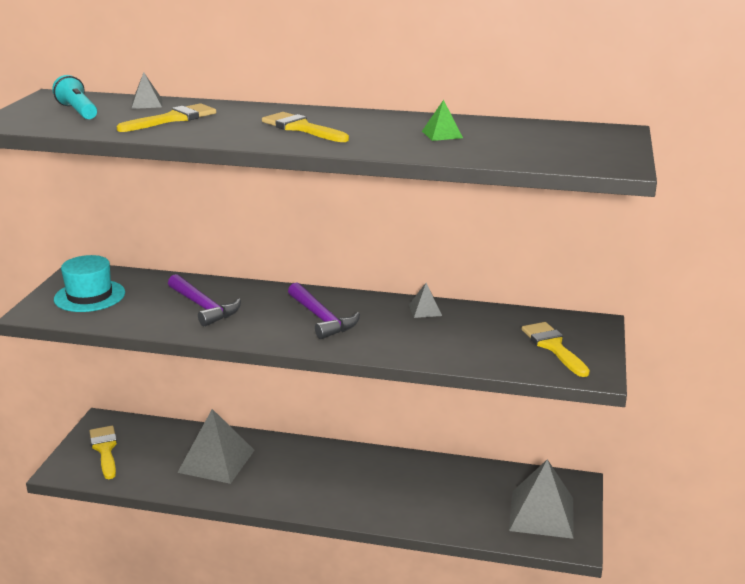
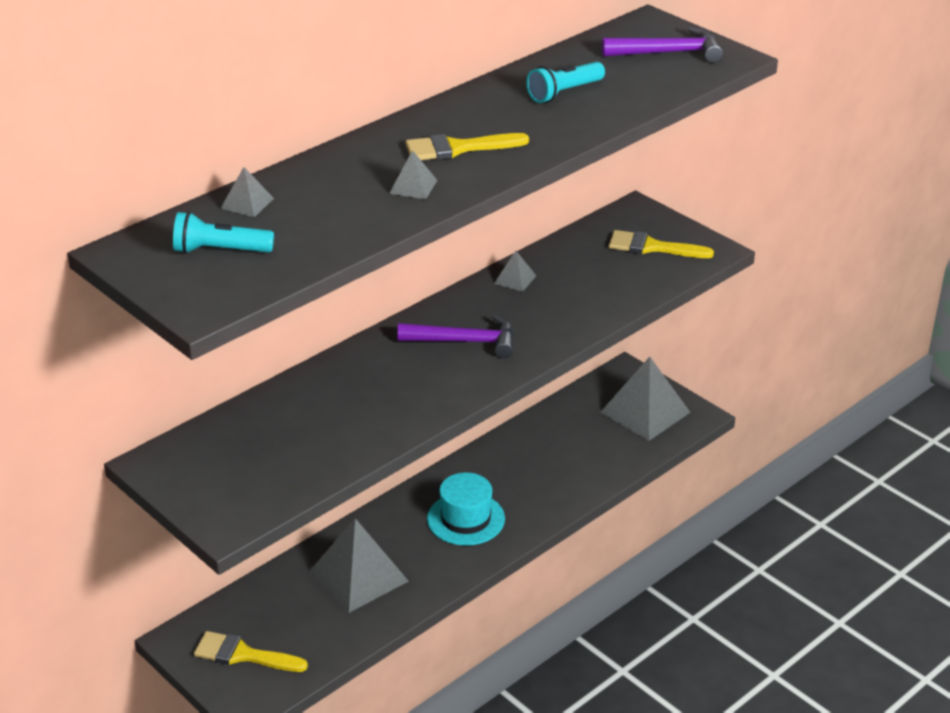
camera: 55 degrees left, 10 degrees up
turquoise hat [54,255,125,312] -> turquoise hat moved to [427,472,505,546]
yellow brush [117,103,216,132] -> none
purple hammer [168,274,241,327] -> purple hammer moved to [601,27,723,63]
green pyramid [422,100,463,141] -> turquoise flashlight [526,62,605,103]
none -> grey pyramid [389,150,437,199]

